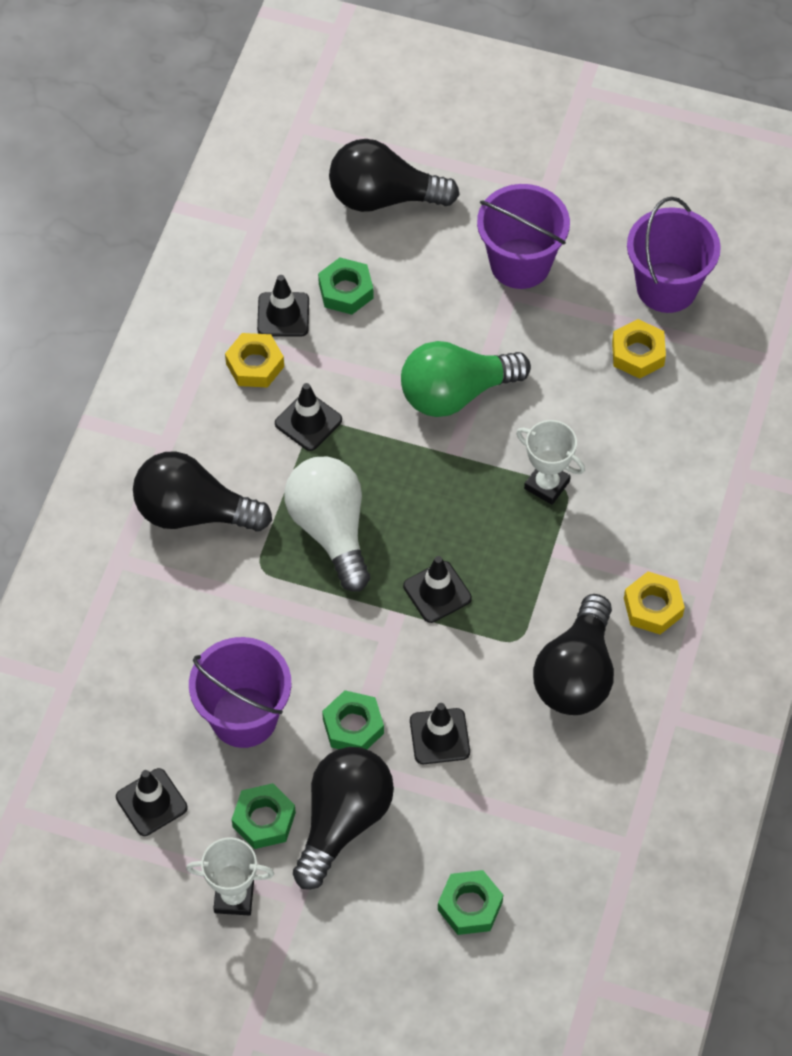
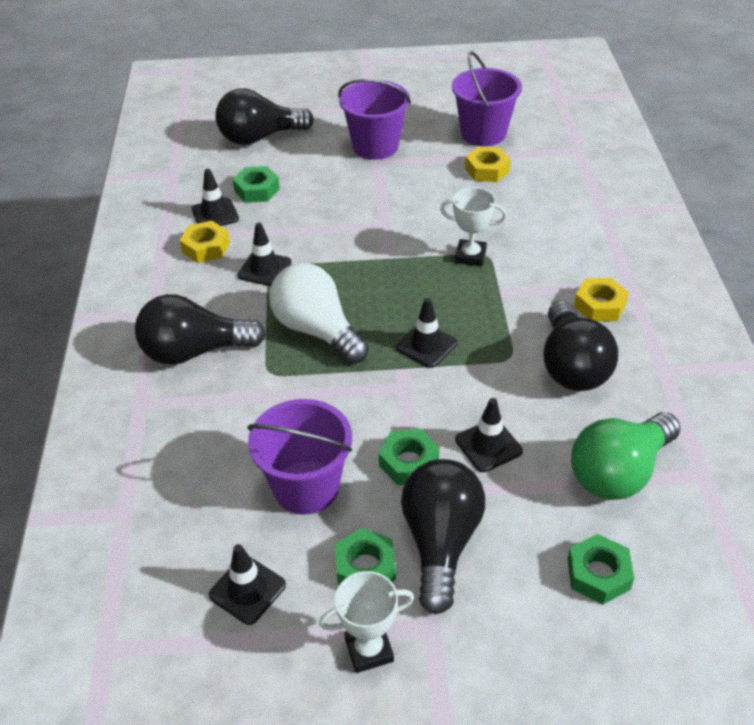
camera: 20 degrees left, 15 degrees down
green light bulb [401,341,531,417] -> green light bulb moved to [571,412,681,500]

